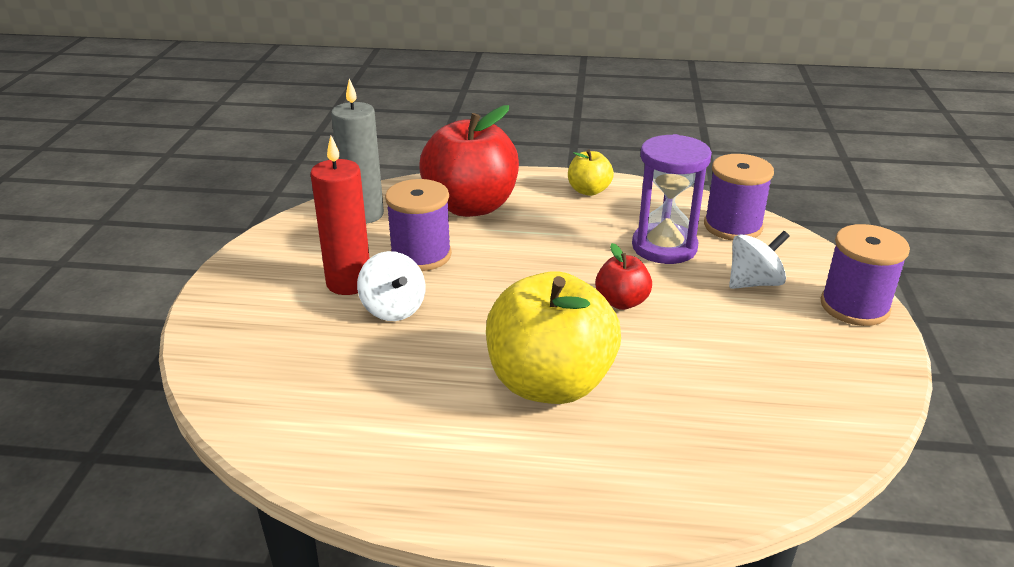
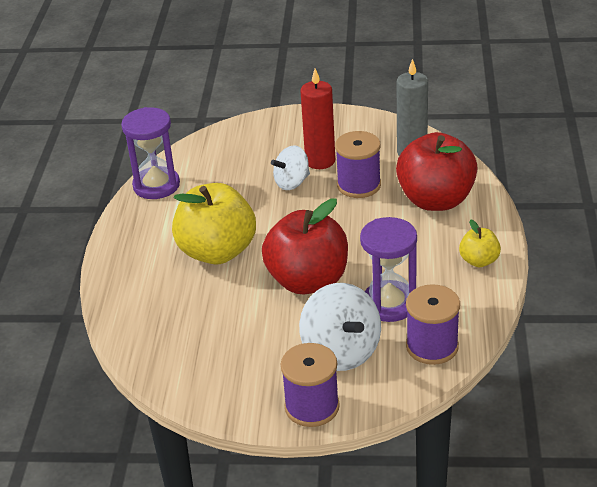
camera: 90 degrees right, 5 degrees up
red apple [595,243,652,310] -> red apple [262,199,348,294], size x2.09
white spinning top [729,231,790,289] -> white spinning top [299,283,381,371], size x1.59
none -> purple hourglass [121,107,180,199]

